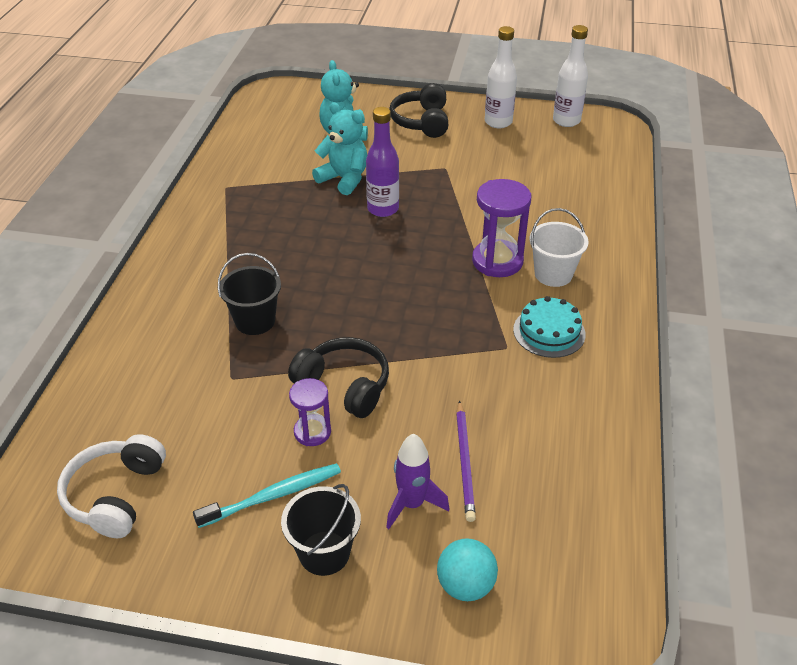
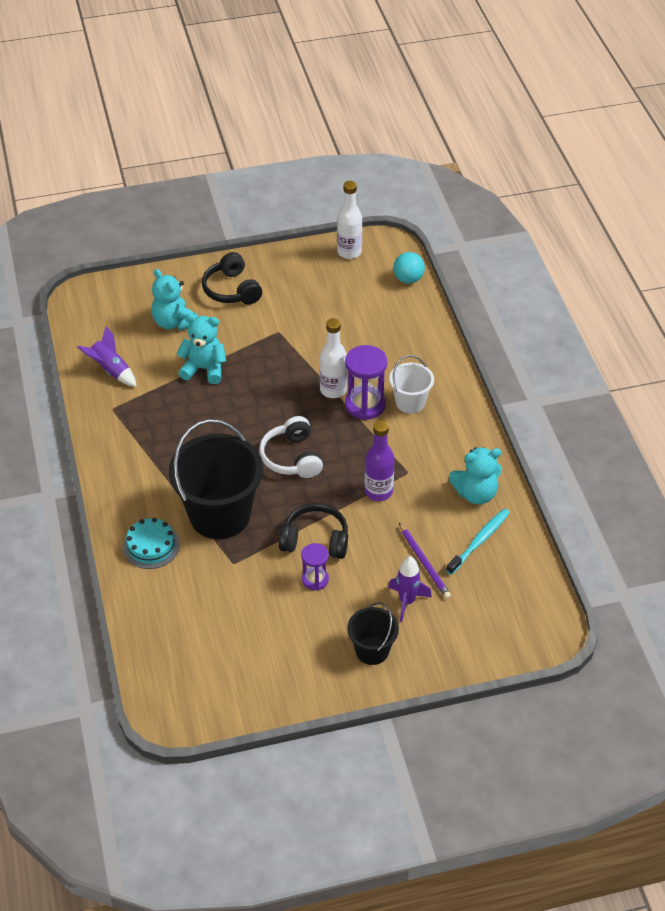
camera: 25 degrees left, 5 degrees up
white headphones [57,434,166,538] -> white headphones moved to [259,416,323,478]
turquoise toothbrush [193,463,341,528] -> turquoise toothbrush moved to [446,508,510,575]
black bucket [218,253,281,335] -> black bucket [169,419,263,539], size x1.94
purple bottle [366,107,399,217] -> purple bottle moved to [365,420,395,501]
turquoise ball [437,538,498,601] -> turquoise ball moved to [394,252,425,283]
white bottle [485,26,517,128] -> white bottle moved to [320,318,347,398]
turquoise cake [513,296,586,358] -> turquoise cake moved to [123,518,180,569]
none -> purple rocket [77,326,137,387]
none -> turquoise teddy bear [449,447,502,504]

